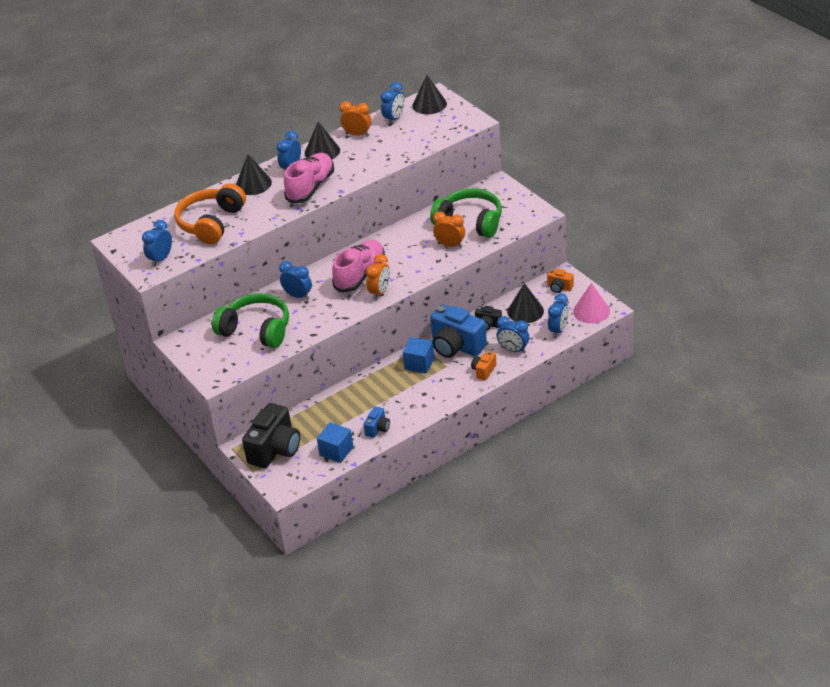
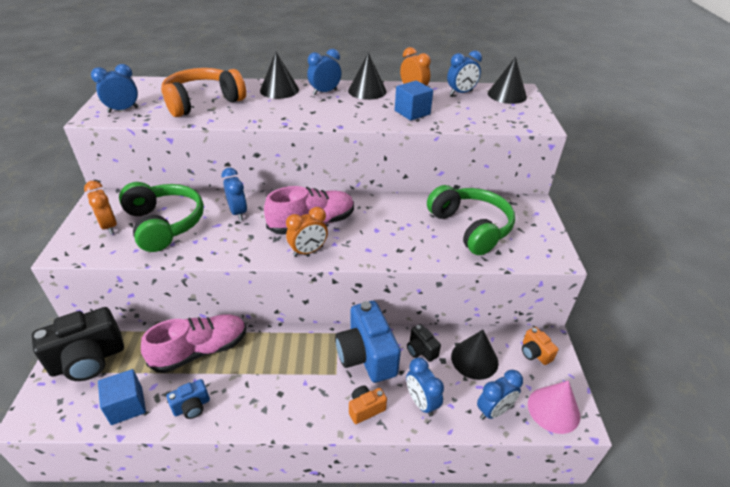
camera: 30 degrees right, 0 degrees up
pink shoe [284,153,334,204] -> pink shoe moved to [141,314,246,373]
blue cube [403,337,434,373] -> blue cube moved to [395,80,433,121]
orange clock [433,212,465,248] -> orange clock moved to [84,181,117,234]

